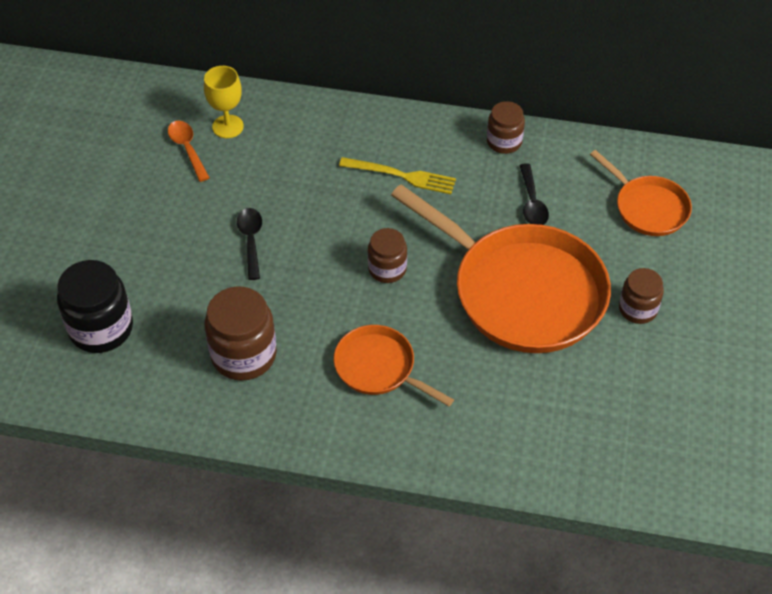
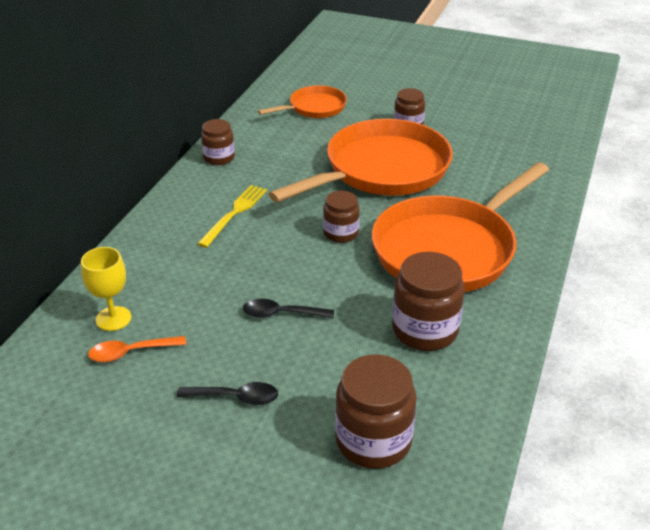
camera: 80 degrees left, 15 degrees down
black jar [57,260,133,353] -> brown jar [335,355,417,469]
orange pan [334,325,454,406] -> orange pan [372,162,549,292], size x1.96
black spoon [519,163,549,225] -> black spoon moved to [177,382,278,405]

